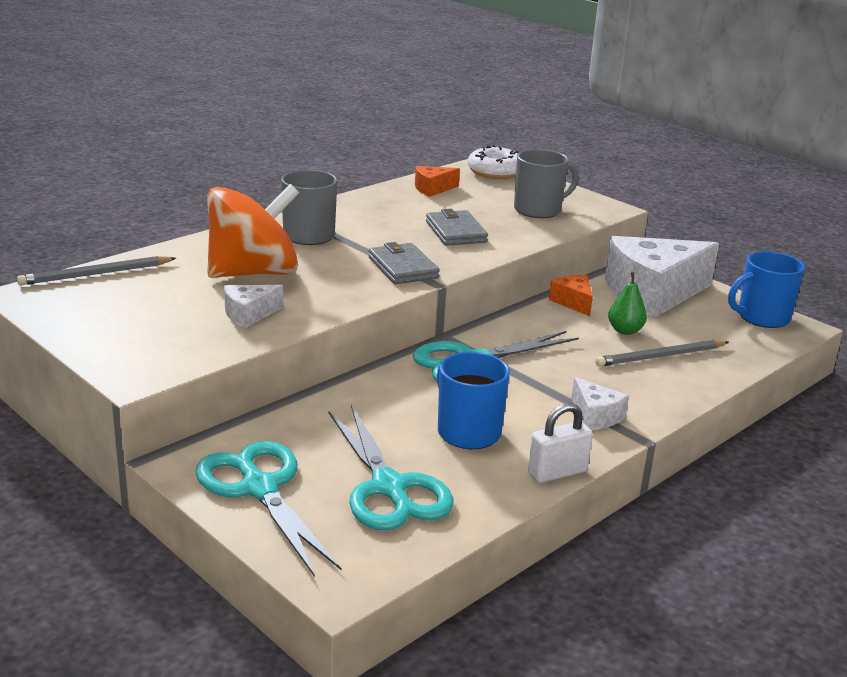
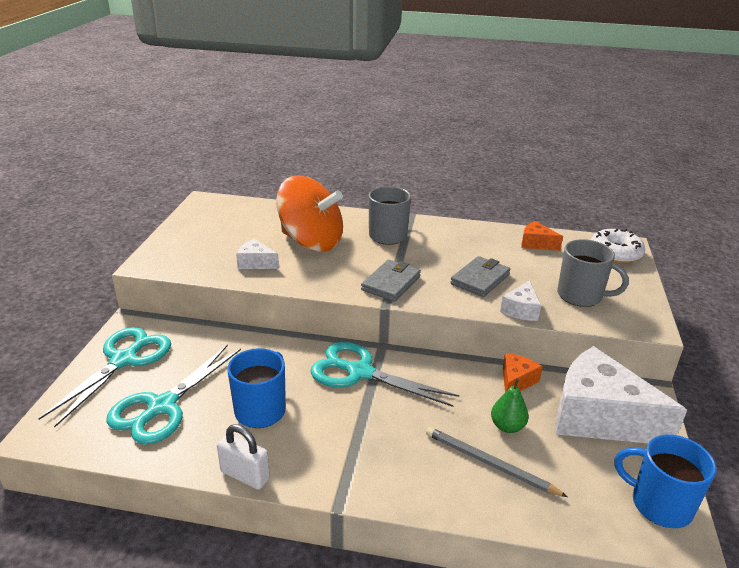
camera: 55 degrees right, 5 degrees up
grey pencil [17,256,176,286] -> none
white cheese [571,377,629,430] -> white cheese moved to [500,280,541,321]

